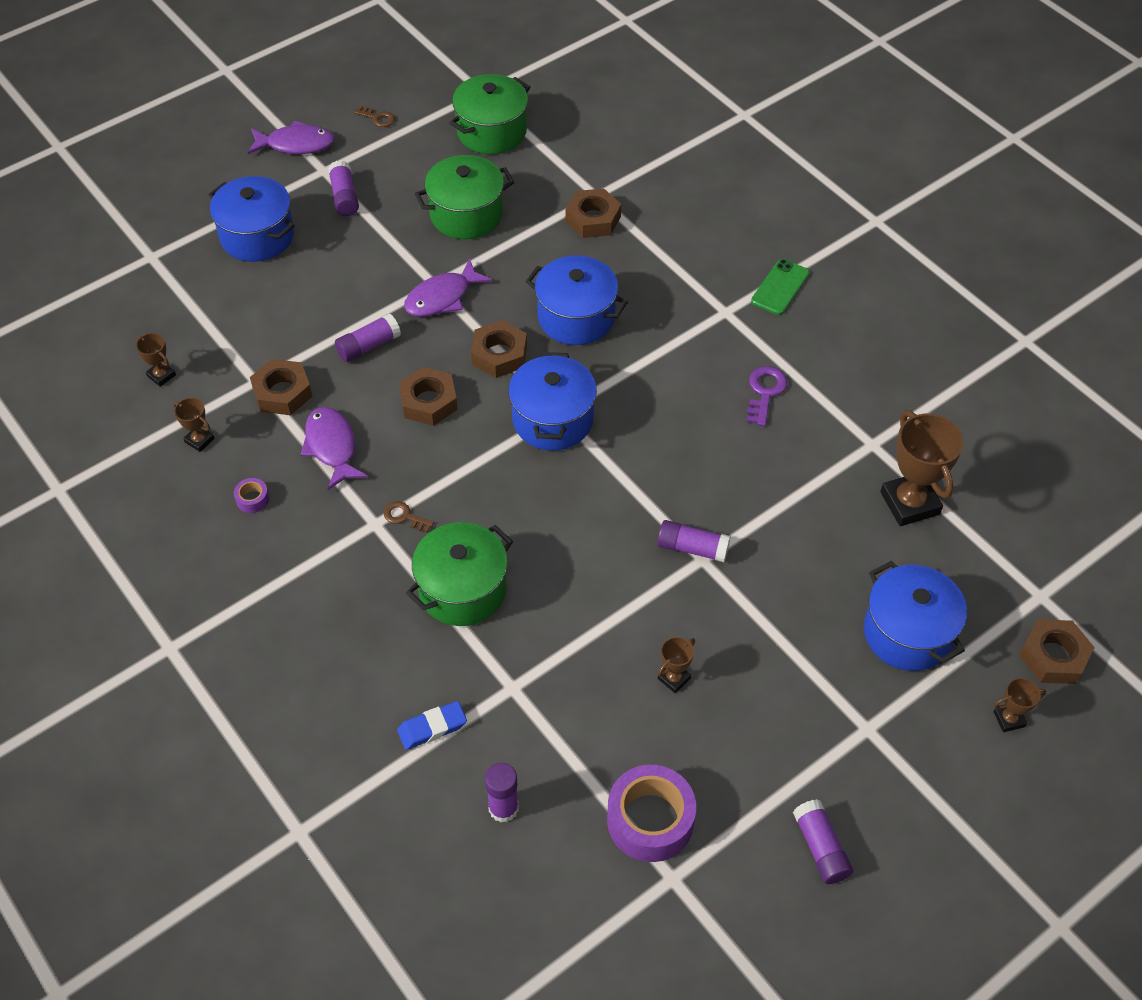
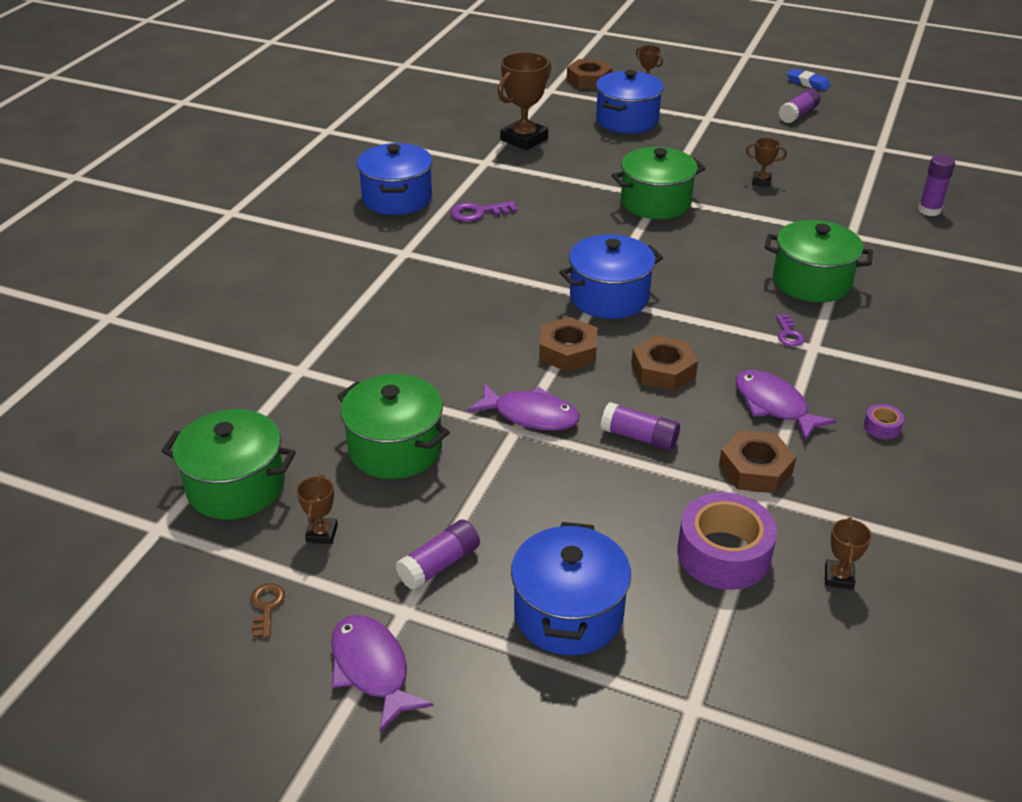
camera: 120 degrees left, 15 degrees down
brown trophy [173,398,215,452] -> brown trophy moved to [296,475,338,544]
purple fish [301,407,368,490] -> purple fish turned 105 degrees clockwise [736,370,837,441]
brown key [384,501,434,532] -> purple key [776,315,805,346]
blue eraser [397,701,467,750] -> blue eraser moved to [787,69,831,91]
blue pot [525,256,628,345] -> blue pot moved to [357,143,433,215]
brown nut [566,188,621,238] -> none
purple tape [607,765,696,862] -> purple tape moved to [677,492,777,590]
purple glue stick [657,520,731,562] -> green pot [611,147,706,219]
green phone [751,259,810,315] -> none

